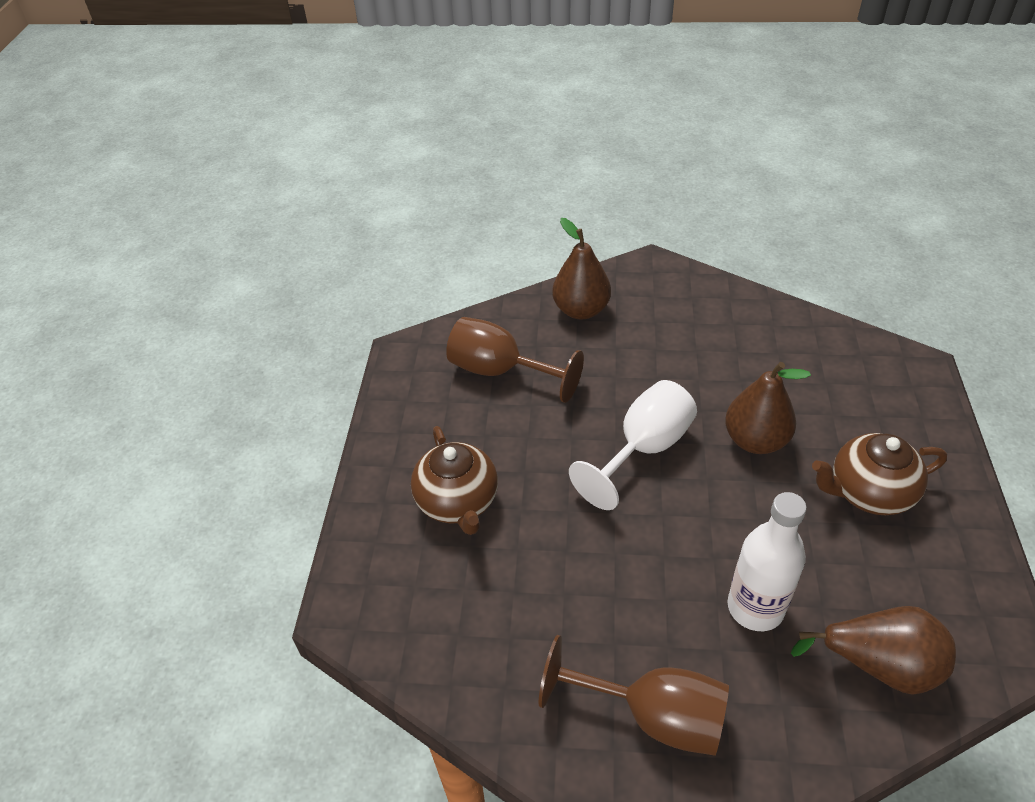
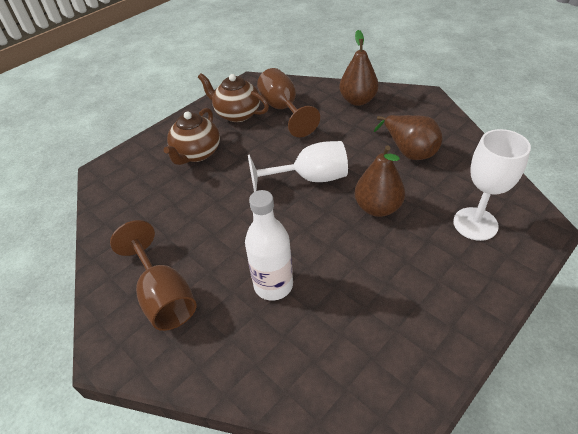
camera: 40 degrees right, 0 degrees up
brown pear [791,606,956,695] -> brown pear moved to [374,115,442,160]
brown teapot [812,433,947,515] -> brown teapot moved to [198,73,269,122]
none -> white goblet [453,129,531,241]

